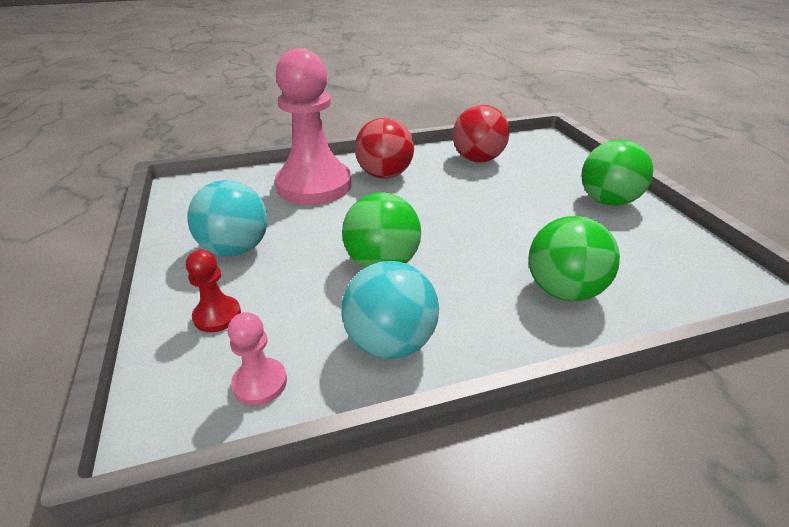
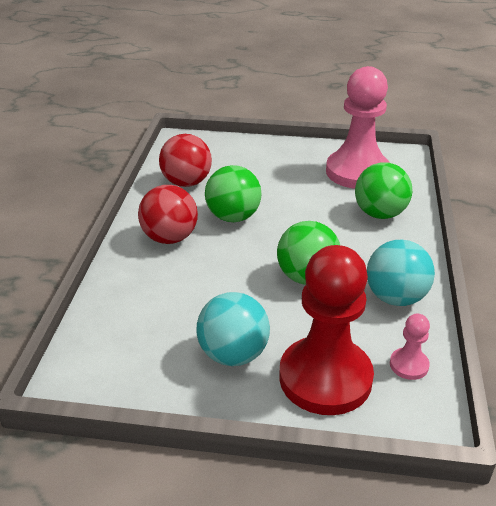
camera: 65 degrees left, 0 degrees up
red pawn [186,250,241,332] -> red pawn [279,245,374,415], size x2.37
pink pawn [275,48,352,205] -> pink pawn moved to [326,66,390,189]
green ball [581,139,653,206] -> green ball moved to [205,165,262,222]

